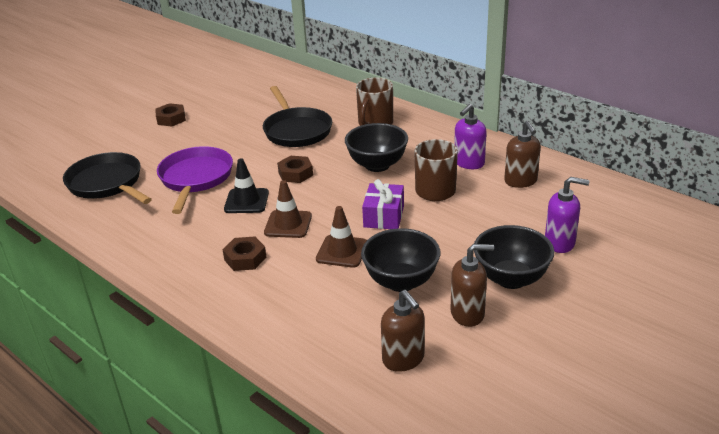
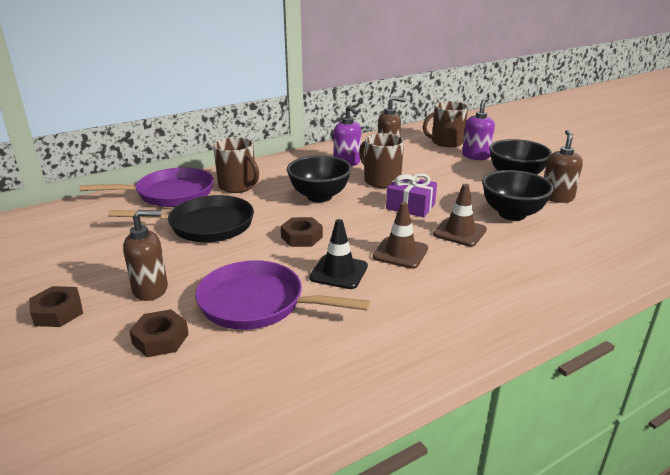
camera: 75 degrees left, 5 degrees down
black pan [63,152,152,204] -> none
brown nut [223,237,266,271] -> brown nut moved to [129,309,189,357]
brown soap dispenser [381,290,425,372] -> brown soap dispenser moved to [123,210,168,301]
none -> purple pan [79,167,214,207]
none -> brown mug [423,101,468,147]

